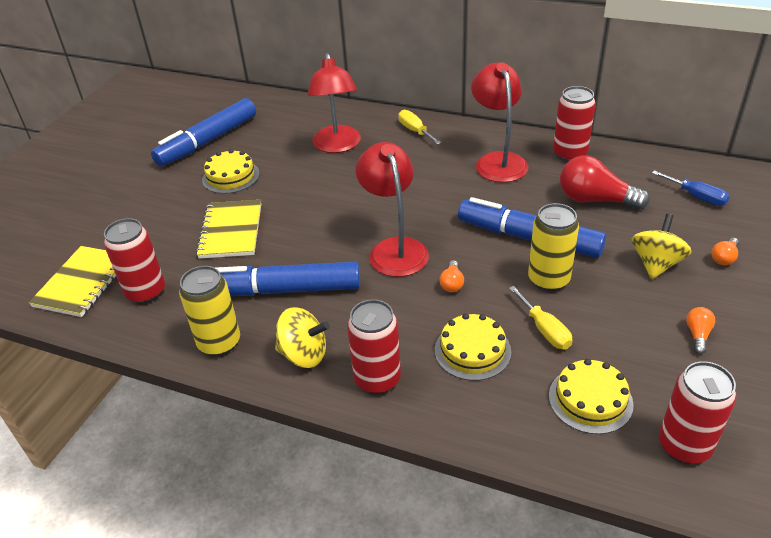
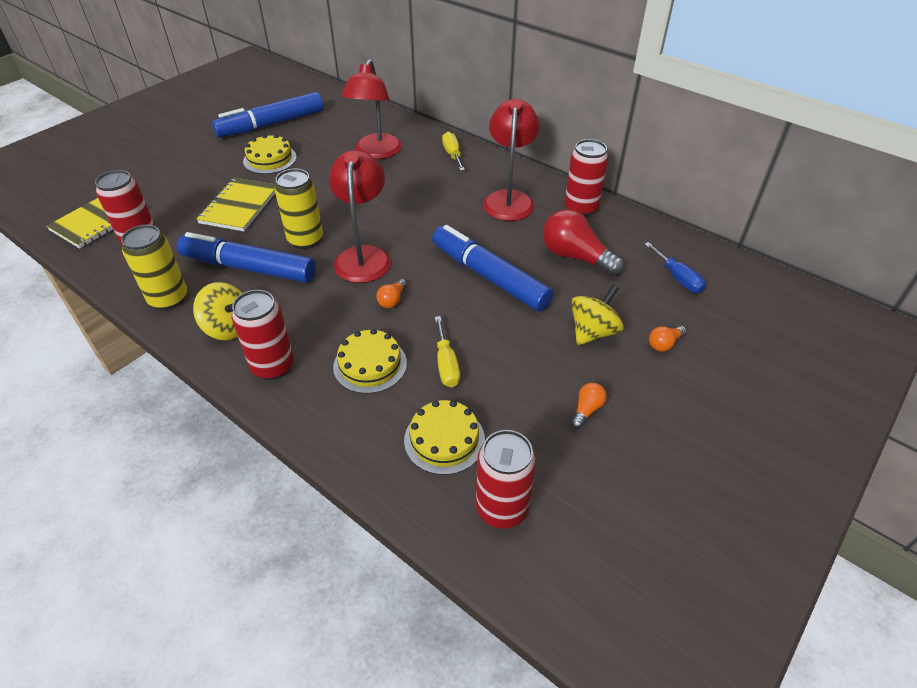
camera: 15 degrees right, 5 degrees up
yellow can [528,203,579,292] -> yellow can moved to [275,169,323,249]

